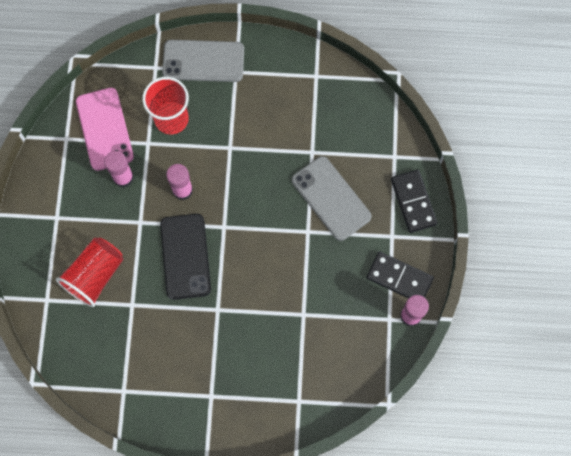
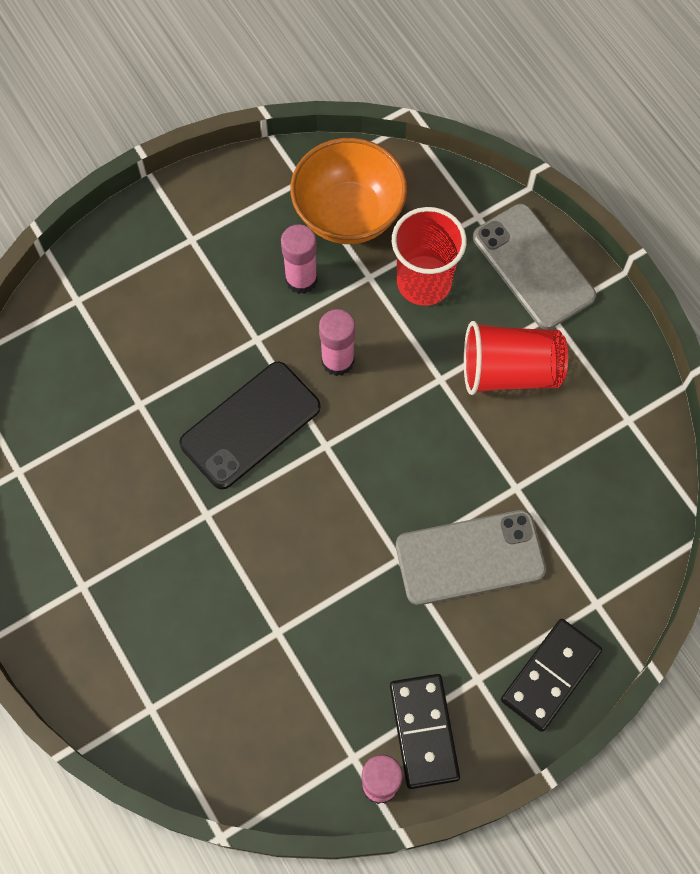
camera: 55 degrees right, 5 degrees down
red cup [56,238,123,307] -> red cup moved to [464,321,568,395]
pink phone [76,88,134,171] -> orange bowl [290,138,407,244]
grey phone [292,156,372,241] -> grey phone turned 60 degrees clockwise [396,510,546,605]

